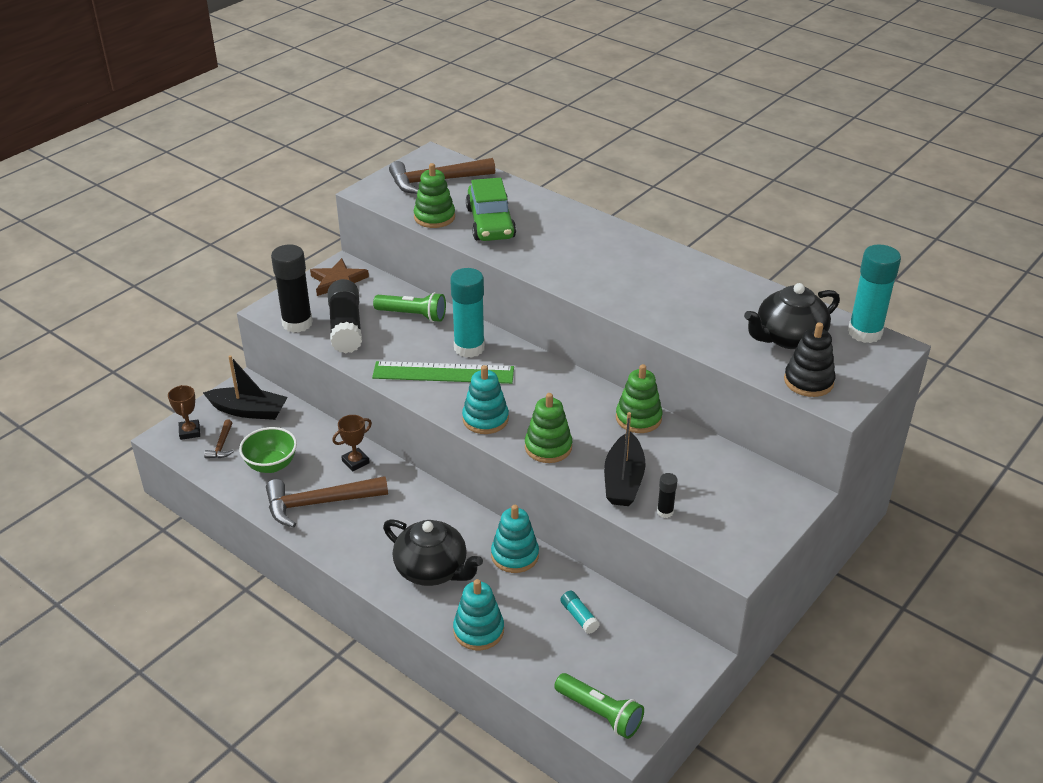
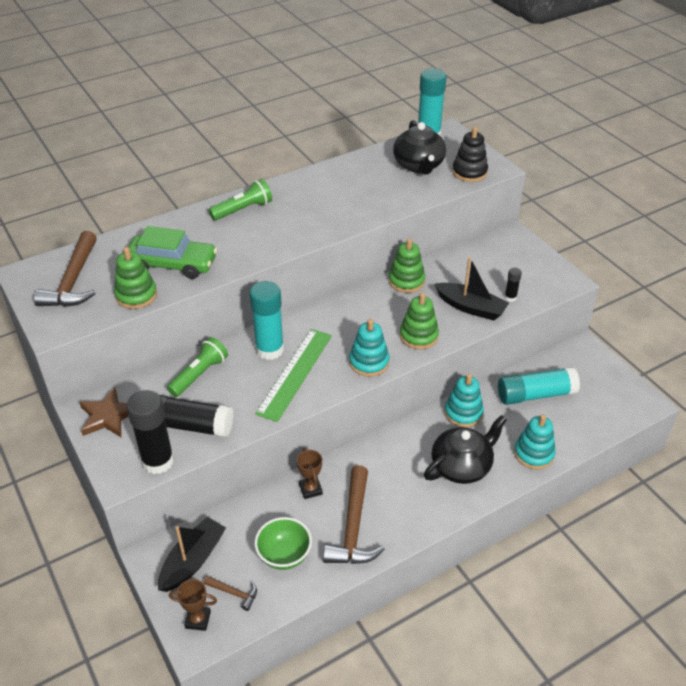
camera: 70 degrees left, 5 degrees up
green flashlight [554,673,644,739] -> green flashlight moved to [209,179,272,220]
turquoise glue stick [560,591,599,634] -> turquoise glue stick [498,367,580,405], size x2.17

